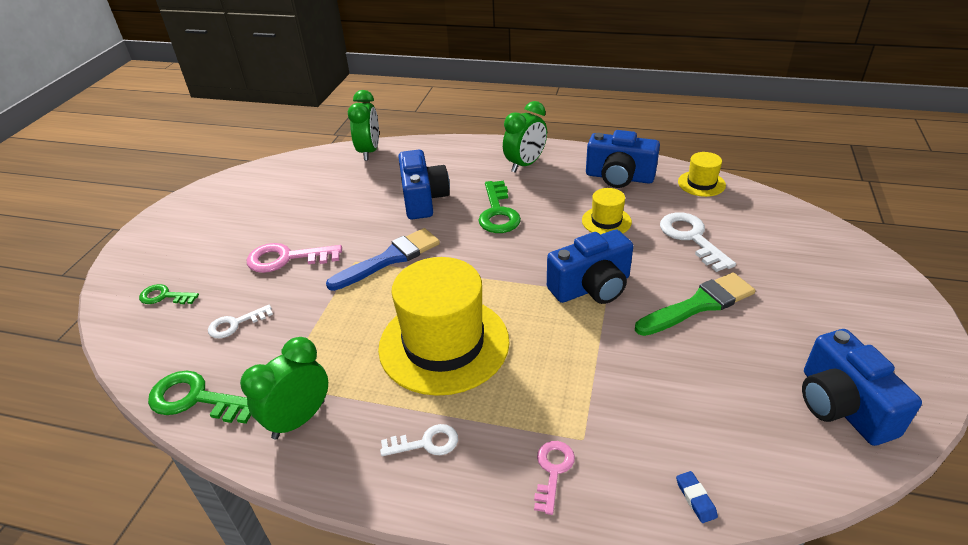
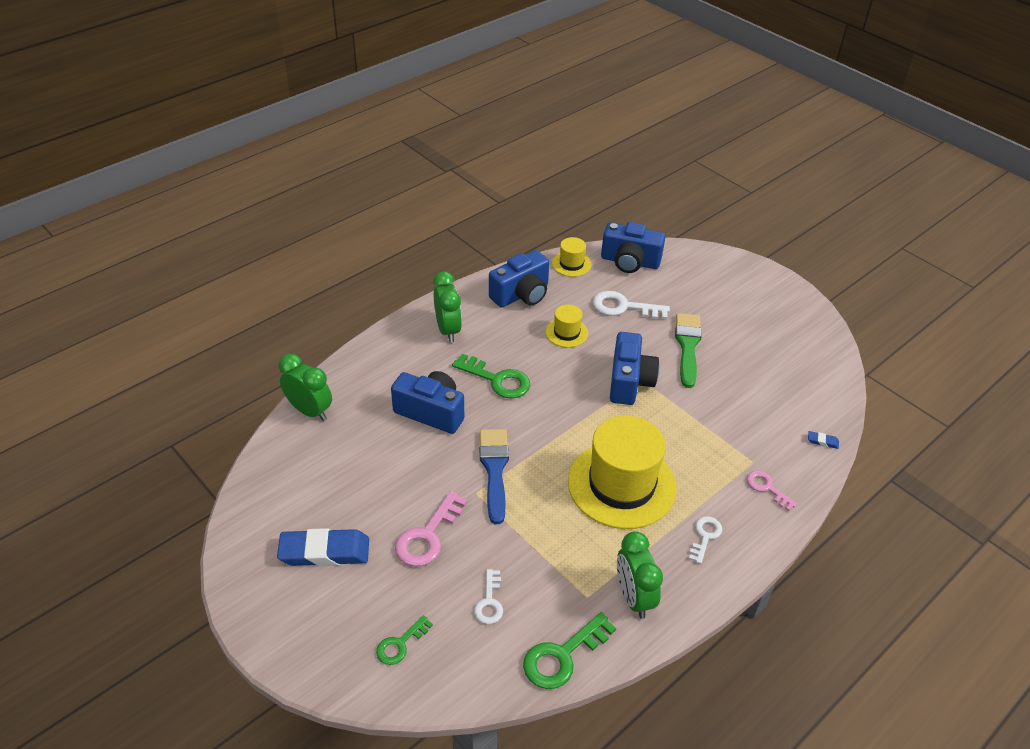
camera: 60 degrees left, 5 degrees up
blue camera [802,329,922,446] -> blue camera moved to [601,222,665,273]
none -> blue eraser [277,528,369,566]

